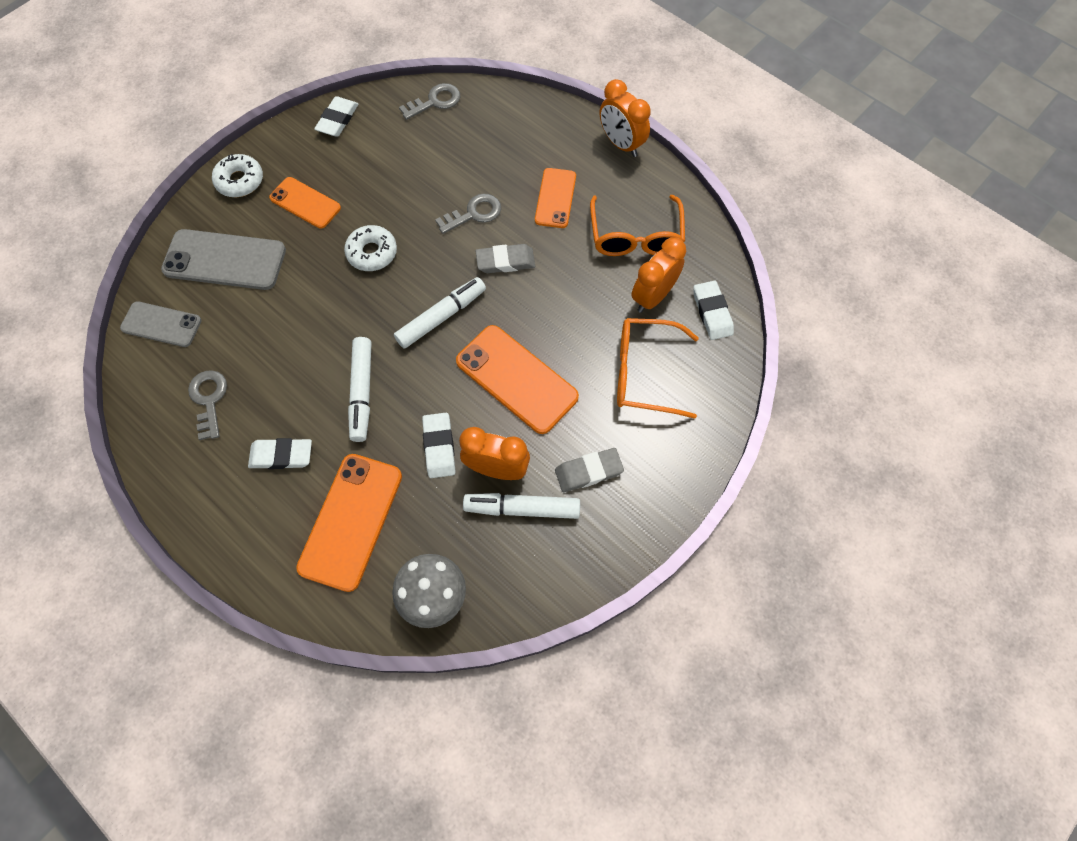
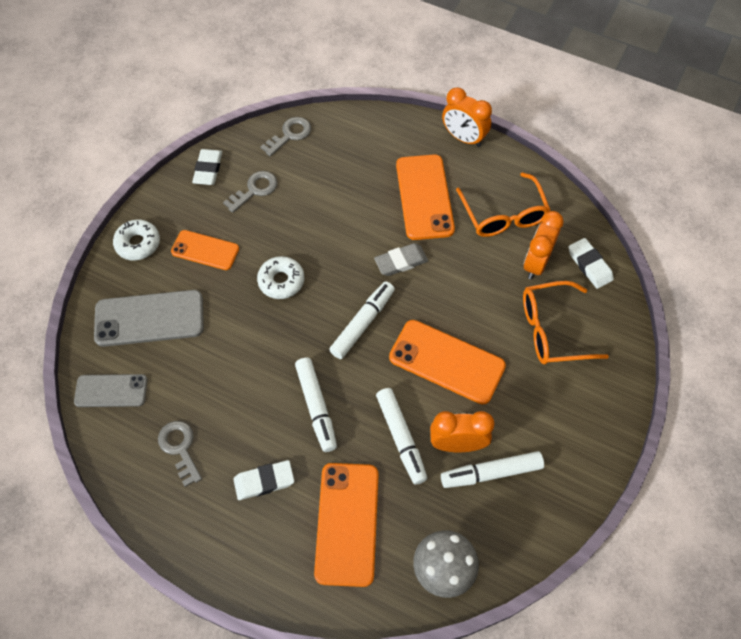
camera: 15 degrees left, 5 degrees down
white eraser [422,413,455,478] -> white marker [376,388,427,485]
grey key [435,193,501,234] -> grey key moved to [223,171,277,213]
orange phone [535,168,576,228] -> orange phone [396,154,455,240], size x1.60
grey eraser [555,448,624,492] -> none

